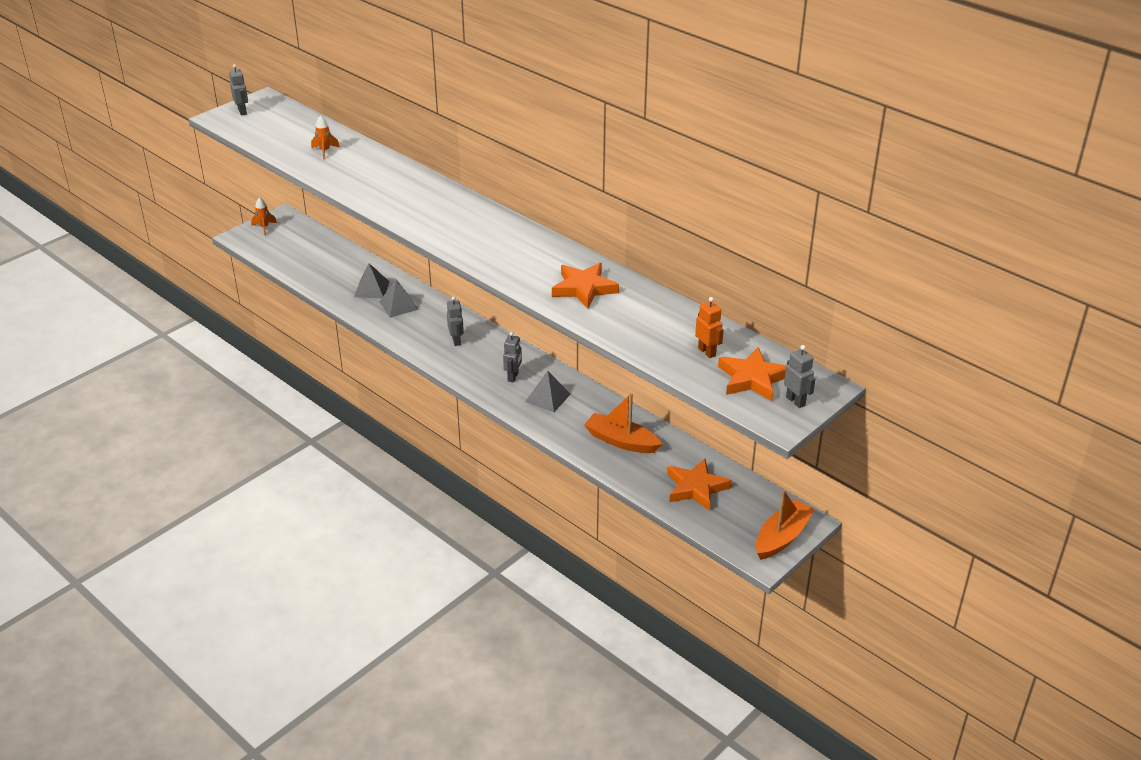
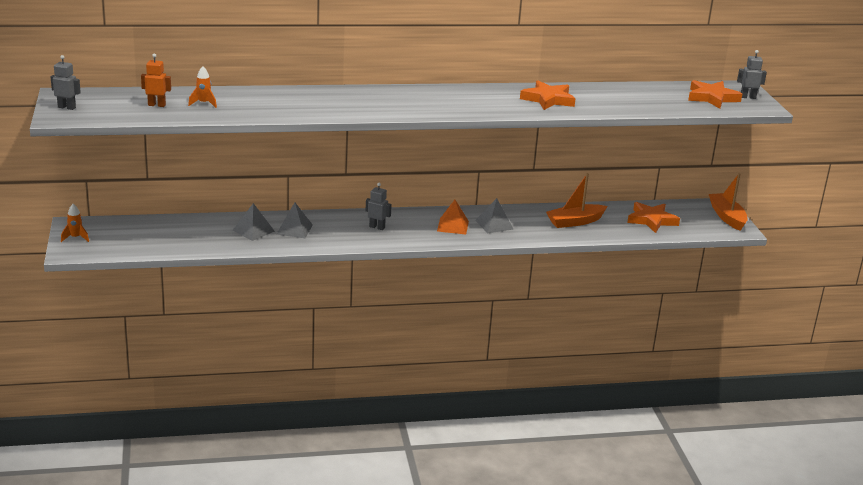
camera: 55 degrees left, 10 degrees down
grey robot [503,332,522,382] -> orange pyramid [437,200,469,234]
orange robot [695,297,724,358] -> orange robot moved to [141,53,171,107]

